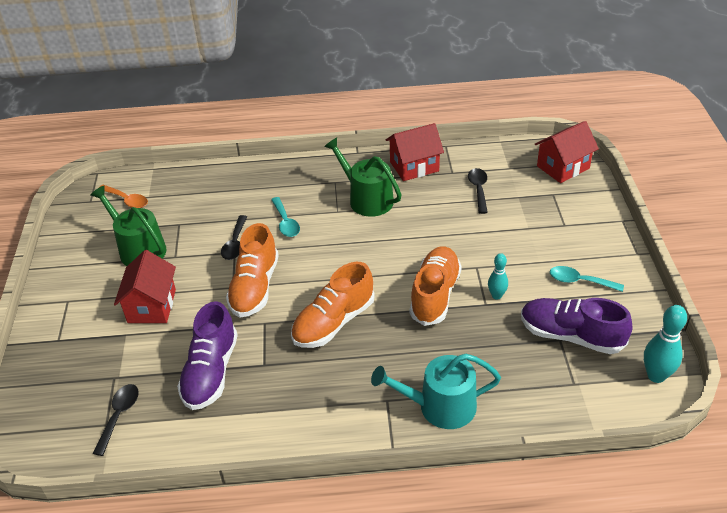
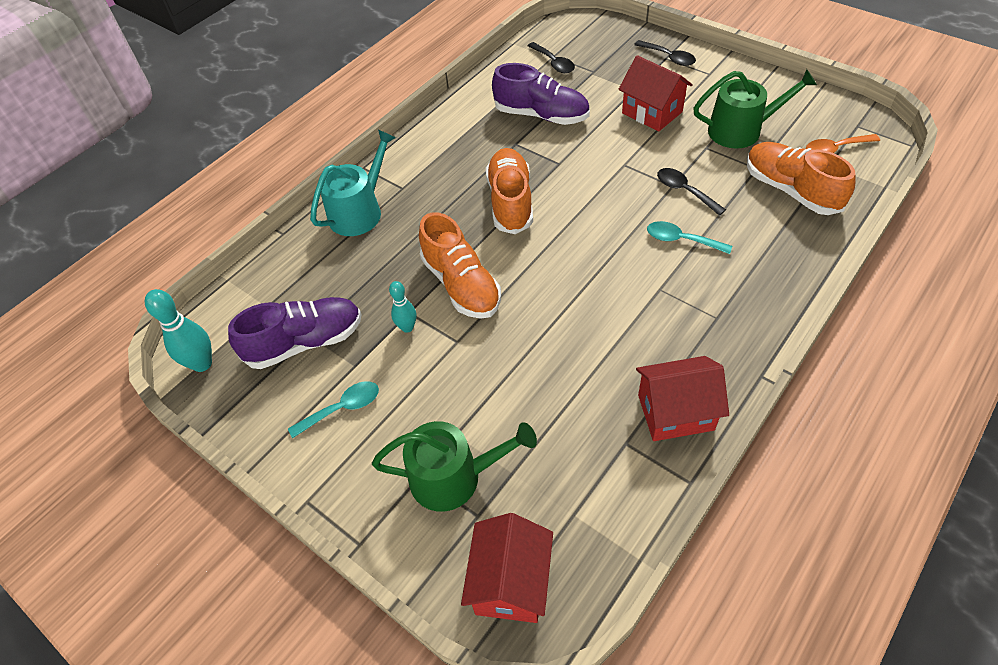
camera: 135 degrees right, 10 degrees up
purple shoe [177,301,238,410] -> purple shoe turned 150 degrees clockwise [492,63,590,125]
orange shoe [226,223,279,317] -> orange shoe moved to [747,142,855,215]
green watering can [324,138,402,217] -> green watering can moved to [372,421,537,512]
red house [386,123,444,181] -> red house turned 60 degrees clockwise [636,356,729,441]
black spoon [468,168,488,214] -> black spoon moved to [634,40,696,66]

